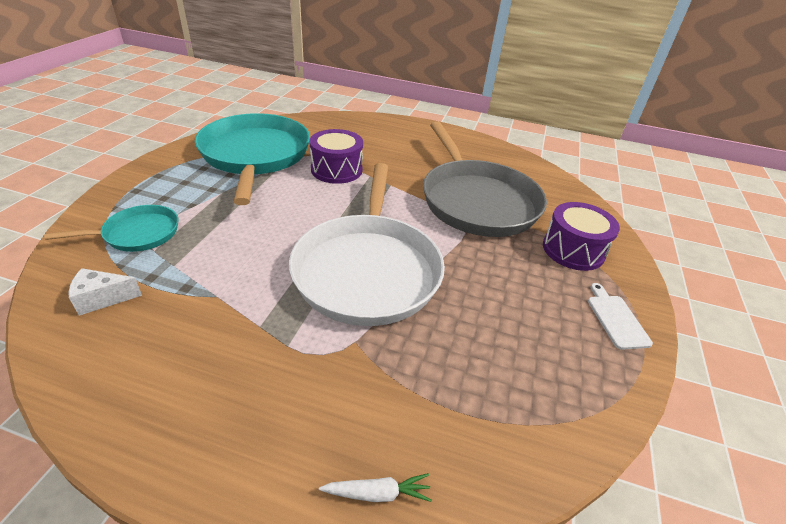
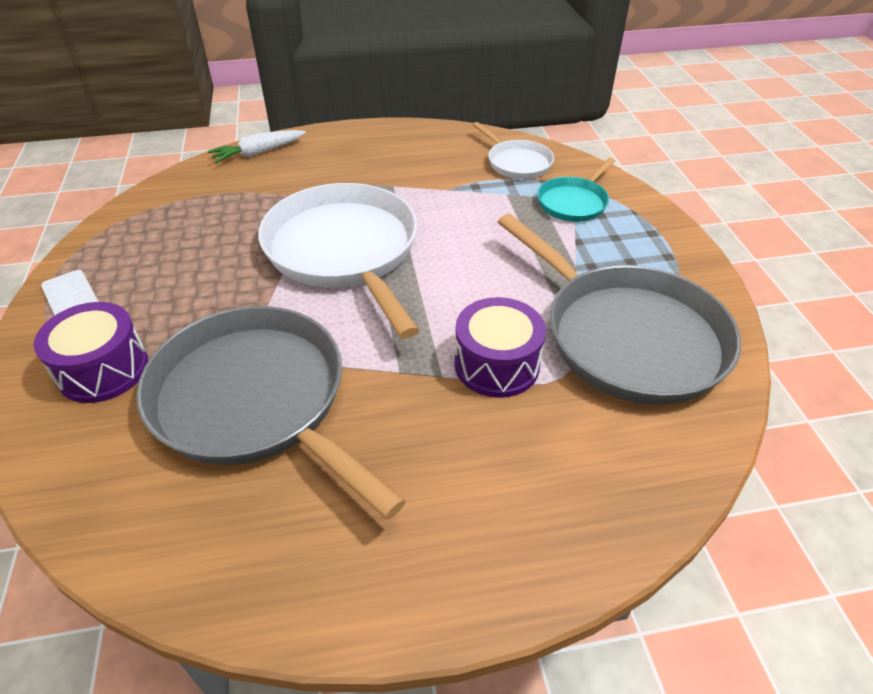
camera: 155 degrees right, 5 degrees up
white cheese [68,268,142,316] -> white pan [473,122,554,179]
turquoise pan [195,113,310,205] -> grey pan [498,214,741,405]
white carrot [319,473,432,502] -> white carrot [208,130,306,163], size x1.56

